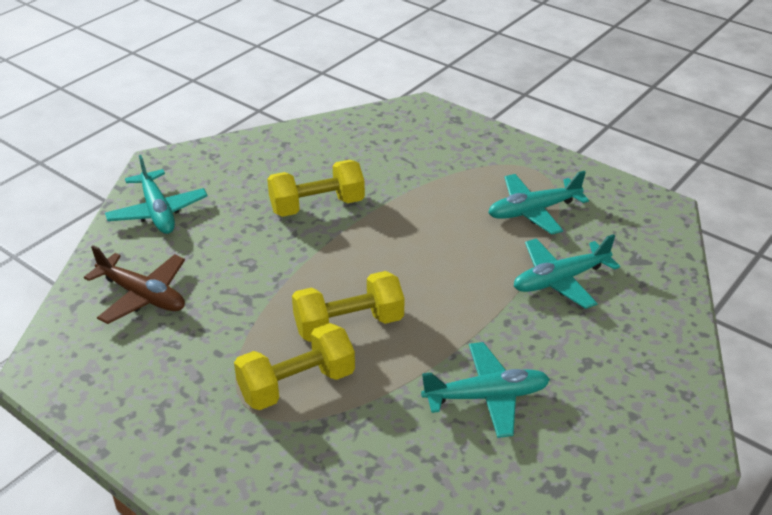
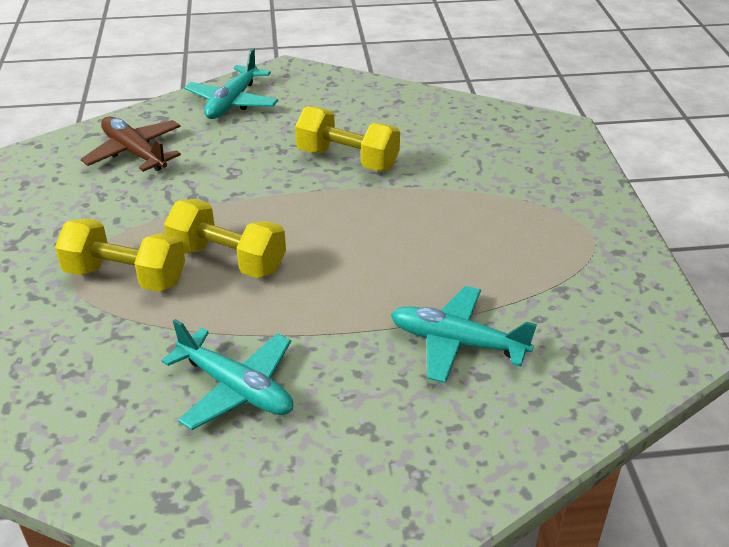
camera: 45 degrees right, 0 degrees up
brown plane [84,245,185,324] -> brown plane turned 150 degrees clockwise [81,116,181,172]
turquoise plane [488,171,589,234] -> none

